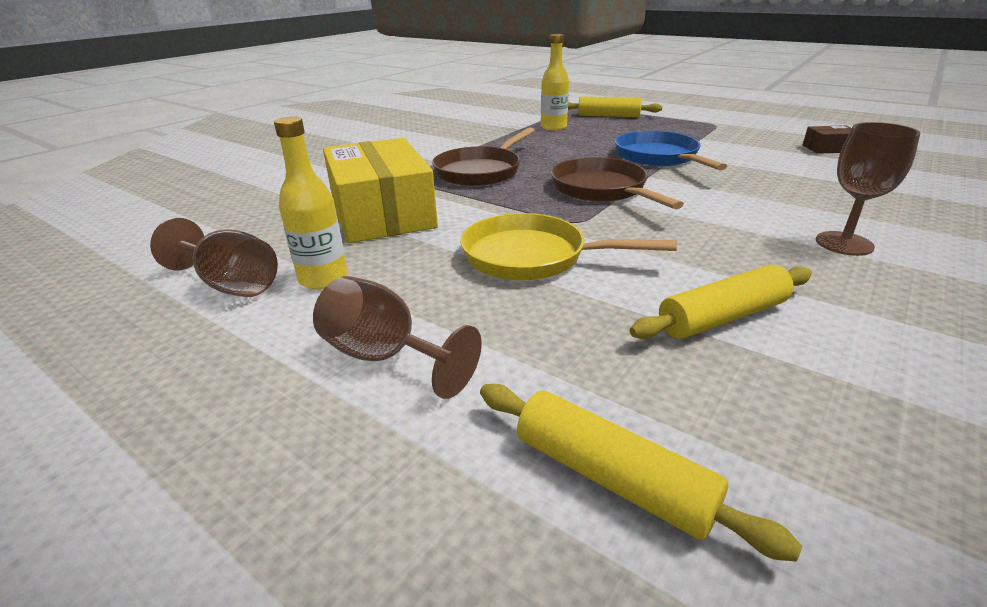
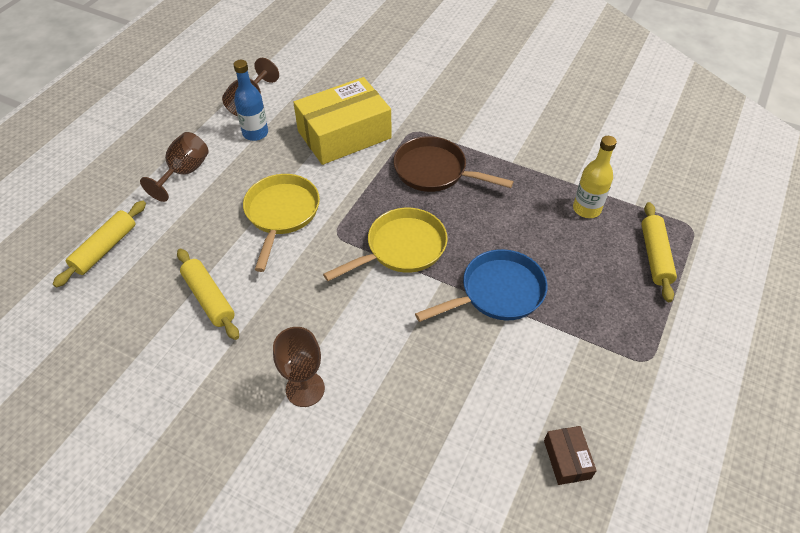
camera: 80 degrees right, 20 degrees up
yellow bottle [274,116,348,289] -> blue bottle [233,60,268,141]
brown pan [551,157,684,209] -> yellow pan [323,208,448,281]

